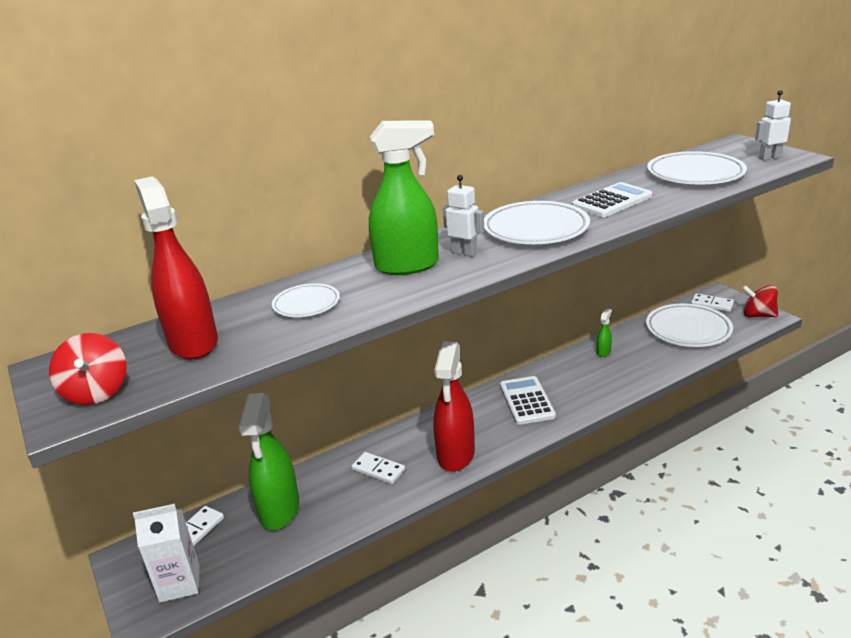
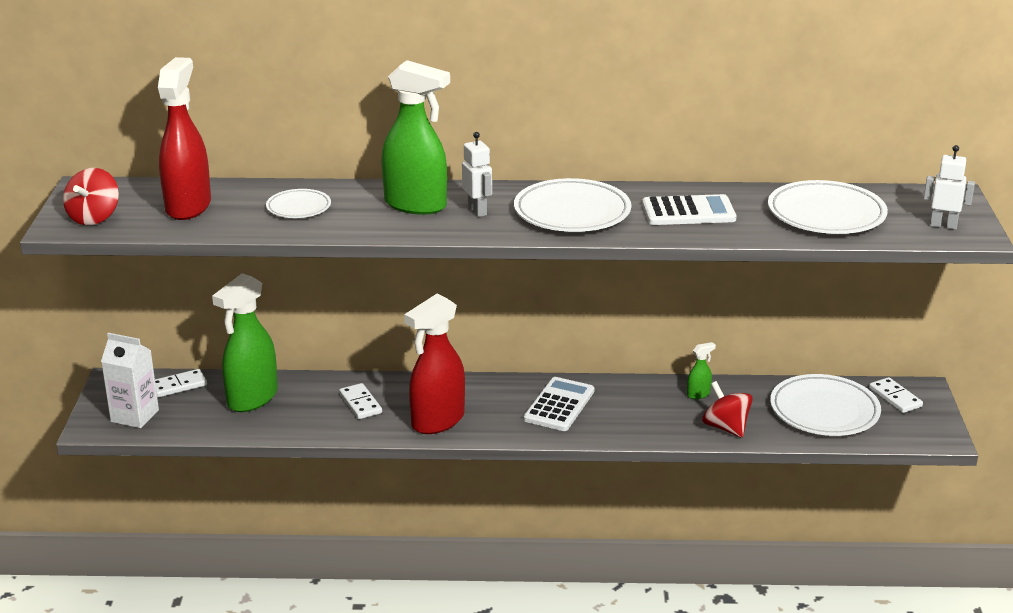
camera: 30 degrees right, 0 degrees up
red spinning top [742,285,778,318] -> red spinning top moved to [702,381,753,438]

